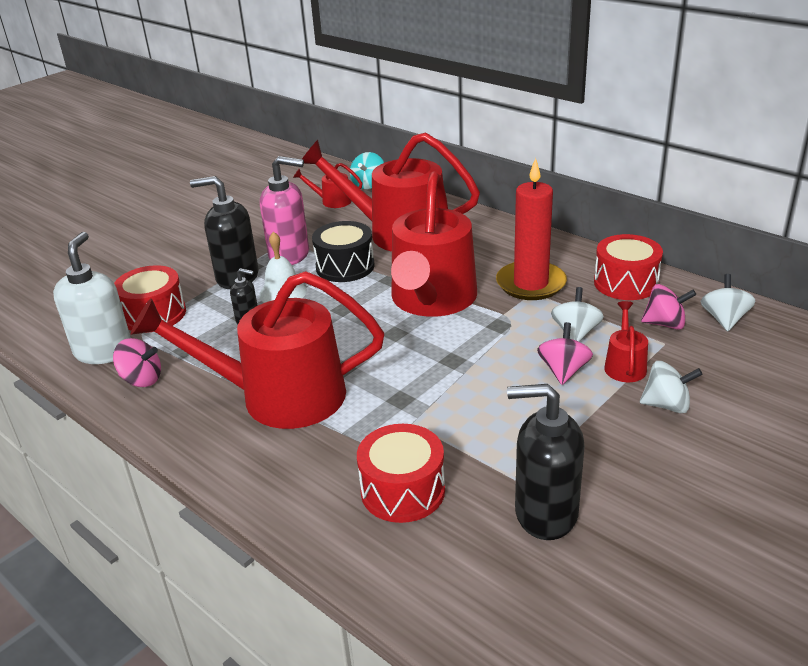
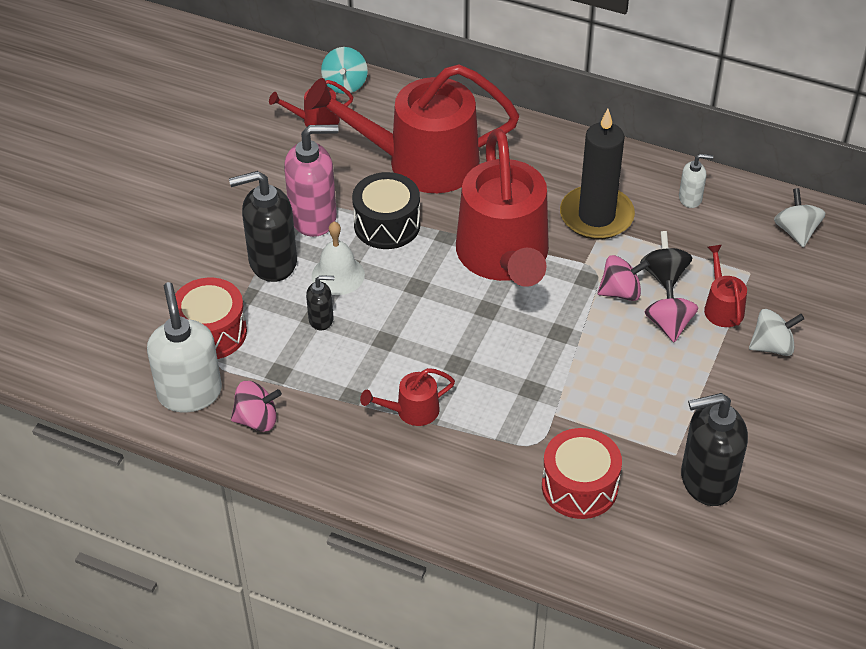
camera: 20 degrees left, 15 degrees up
red watering can [131,271,384,429] -> red watering can [360,368,455,426], size x0.41
red candle [496,158,567,300] -> black candle [560,109,635,240]
white spinning top [551,287,604,342] -> black spinning top [640,231,693,289]
red drum [594,234,663,300] -> white soap dispenser [679,154,713,208]
pink spinning top [641,284,696,330] -> pink spinning top moved to [598,255,650,301]

